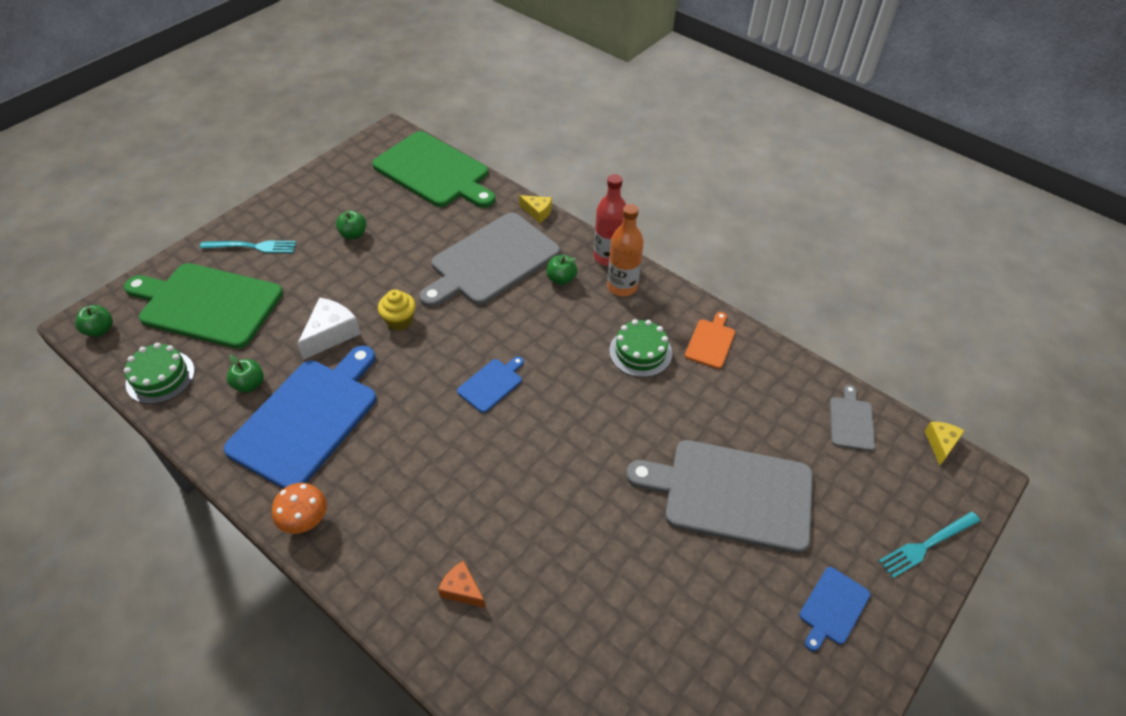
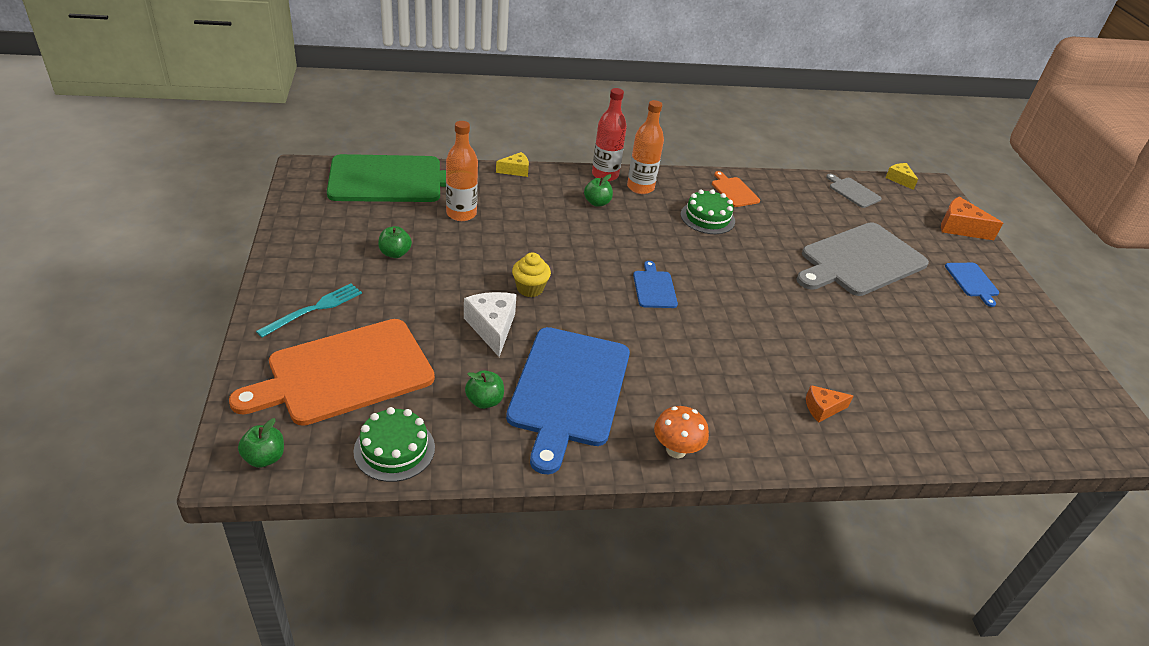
camera: 50 degrees left, 10 degrees down
green cutting board [124,263,283,349] -> orange cutting board [229,319,435,426]
blue cutting board [224,346,376,489] -> blue cutting board turned 150 degrees counterclockwise [506,327,630,475]
grey cutting board [419,213,560,307] -> none
turquoise fork [879,511,980,578] -> orange cheese [941,197,1003,240]
none -> orange bottle [446,121,478,221]

